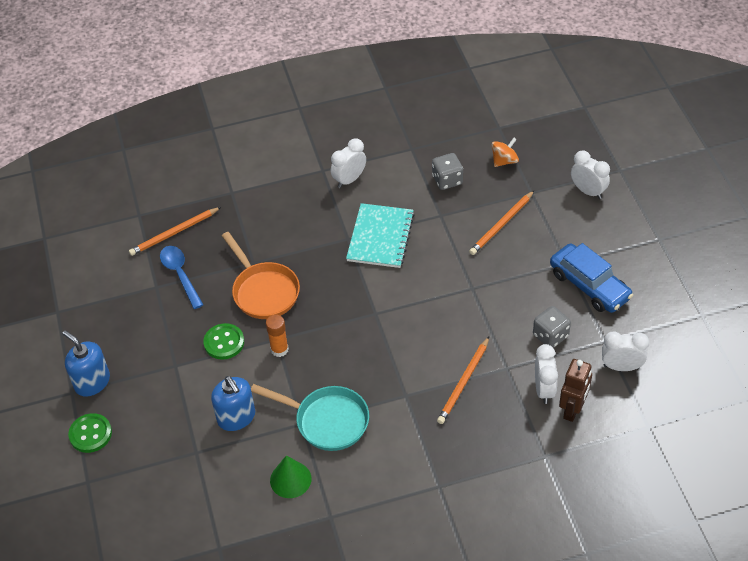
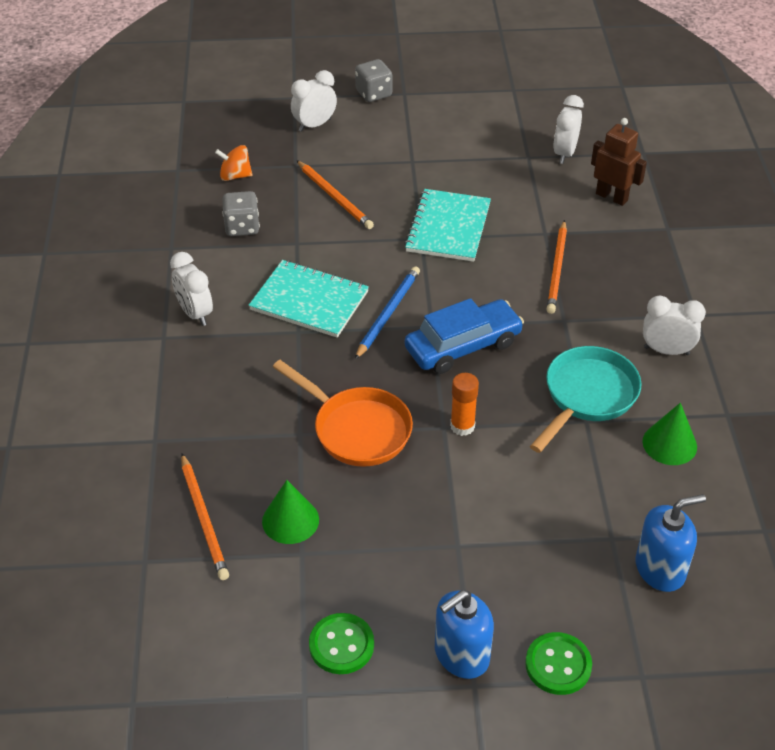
camera: 80 degrees left, 5 degrees down
blue spoon [160,246,204,309] -> green cone [262,480,319,544]
green button [203,323,244,360] -> green button moved to [309,613,374,674]
blue soap dispenser [211,376,255,431] -> blue soap dispenser moved to [635,494,706,592]
orange pan [222,232,300,319] -> orange pan turned 60 degrees clockwise [273,360,413,467]
orange pencil [437,337,489,424] -> orange pencil turned 60 degrees clockwise [546,220,567,314]
orange spinning top [492,138,519,167] -> orange spinning top turned 60 degrees counterclockwise [215,145,252,181]
grey dice [533,306,571,348] -> grey dice moved to [355,59,392,102]
white clock [535,344,558,404] -> white clock moved to [643,295,706,355]
blue car [550,243,633,313] -> blue car moved to [405,298,524,374]
none -> blue pencil [355,267,420,359]
none -> turquoise notebook [404,189,491,262]

